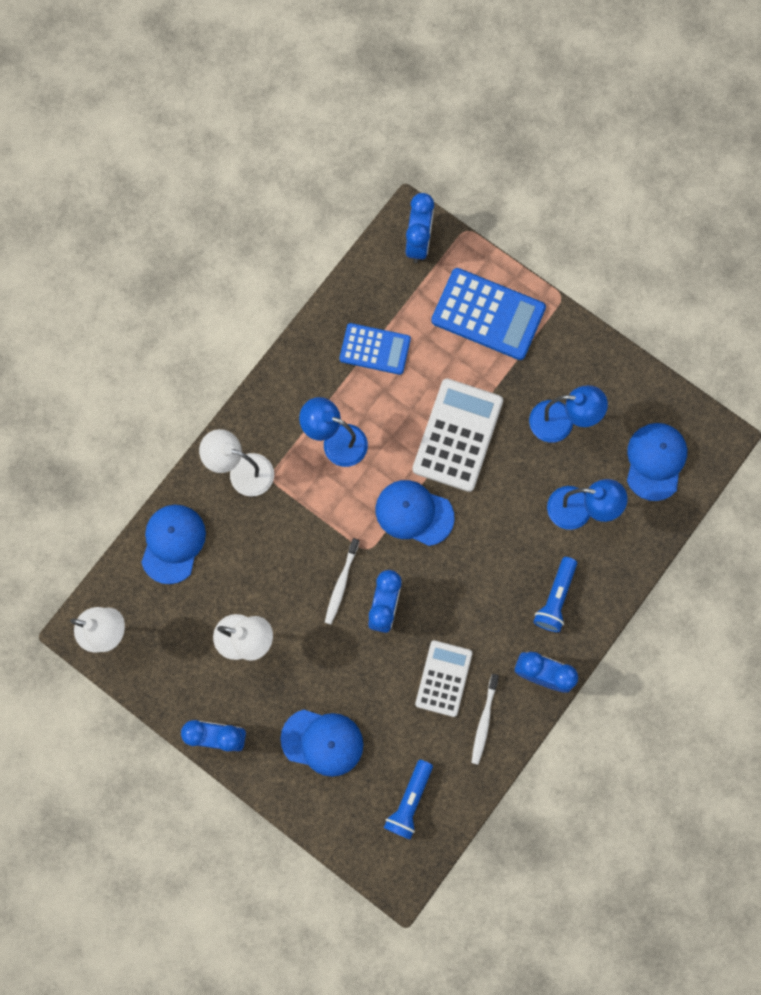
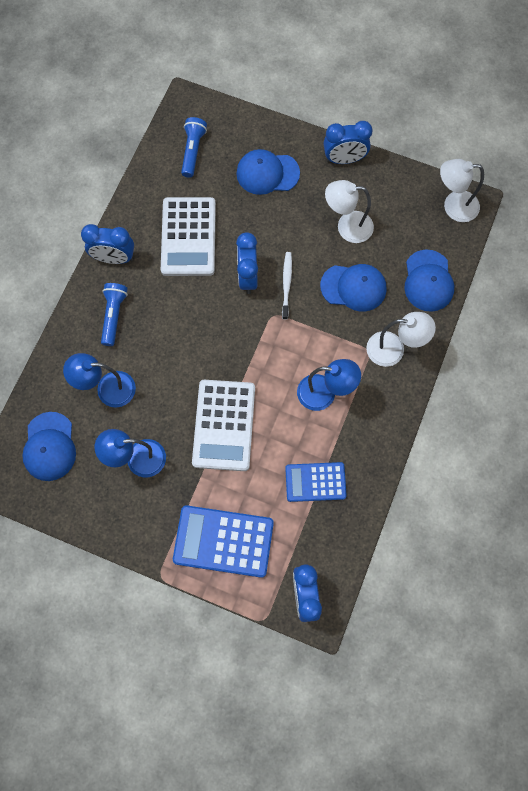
camera: 165 degrees right, 5 degrees down
blue cap [376,480,455,546] -> blue cap moved to [320,264,387,311]
white calculator [415,640,472,717] -> white calculator [161,197,216,276], size x1.55
white toothbrush [471,674,499,765] -> none

